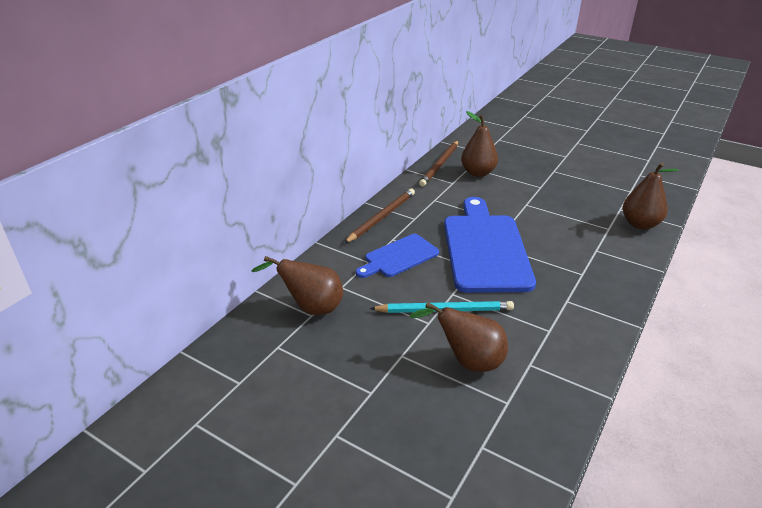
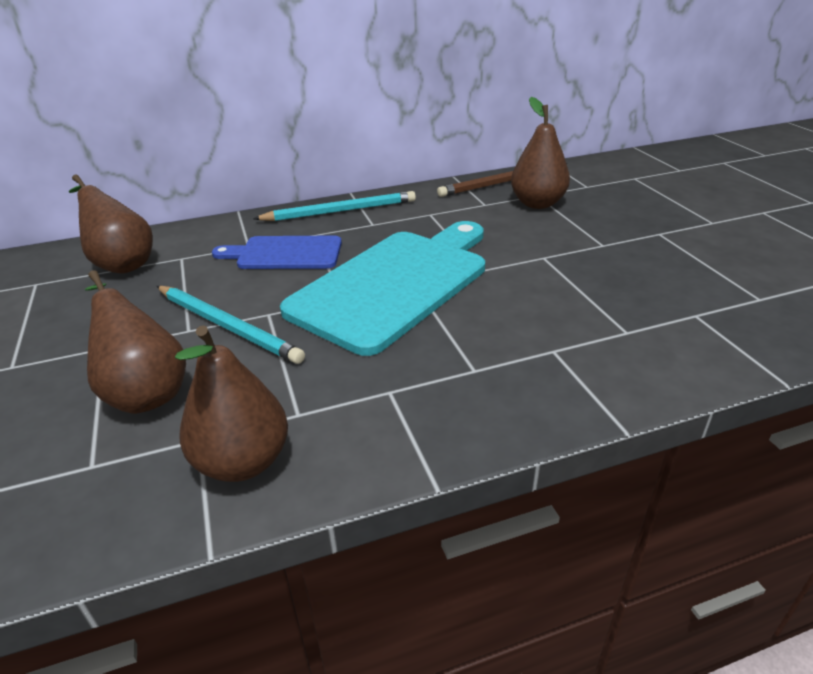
camera: 40 degrees right, 0 degrees up
brown pencil [344,189,415,243] -> turquoise pencil [253,191,416,221]
blue cutting board [444,197,536,293] -> turquoise cutting board [280,221,485,356]
brown pear [623,163,679,229] -> brown pear moved to [175,325,288,482]

